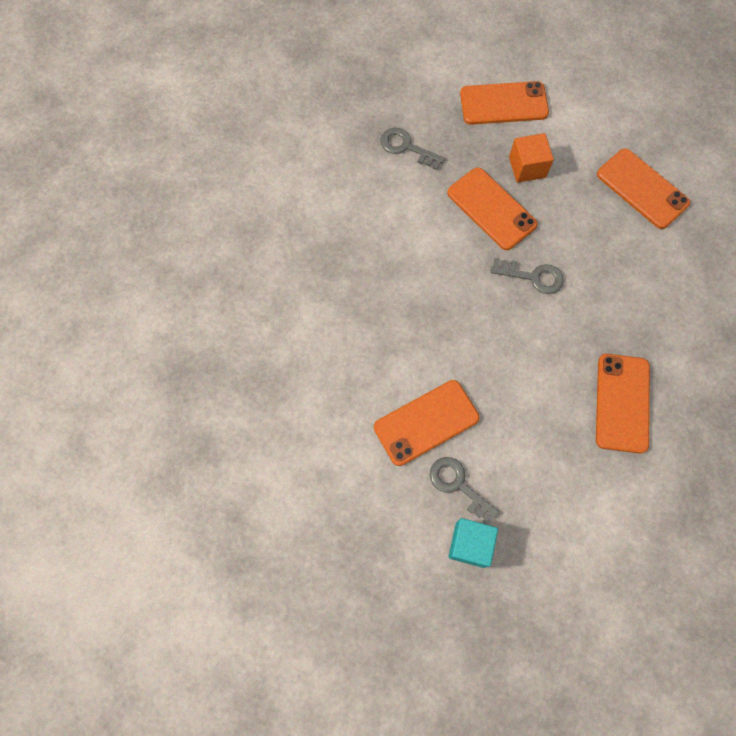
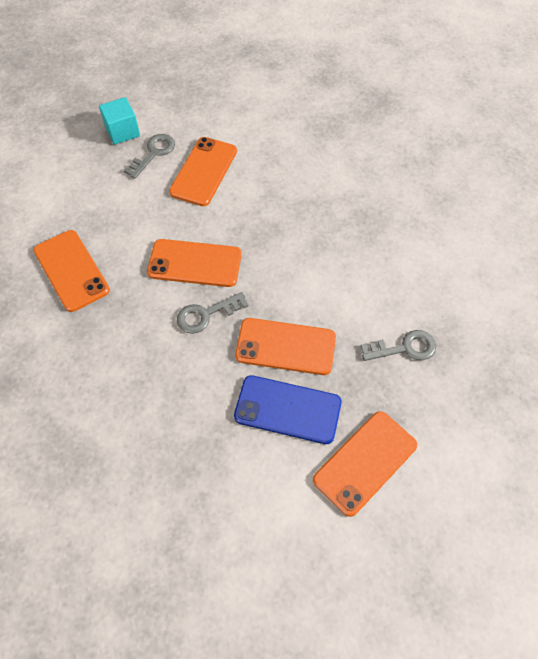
camera: 140 degrees right, 10 degrees down
grey key [430,457,500,525] -> grey key turned 60 degrees counterclockwise [124,134,175,179]
orange cube [509,133,554,183] -> blue phone [234,375,342,444]
orange phone [597,149,690,229] -> orange phone moved to [147,239,242,287]

